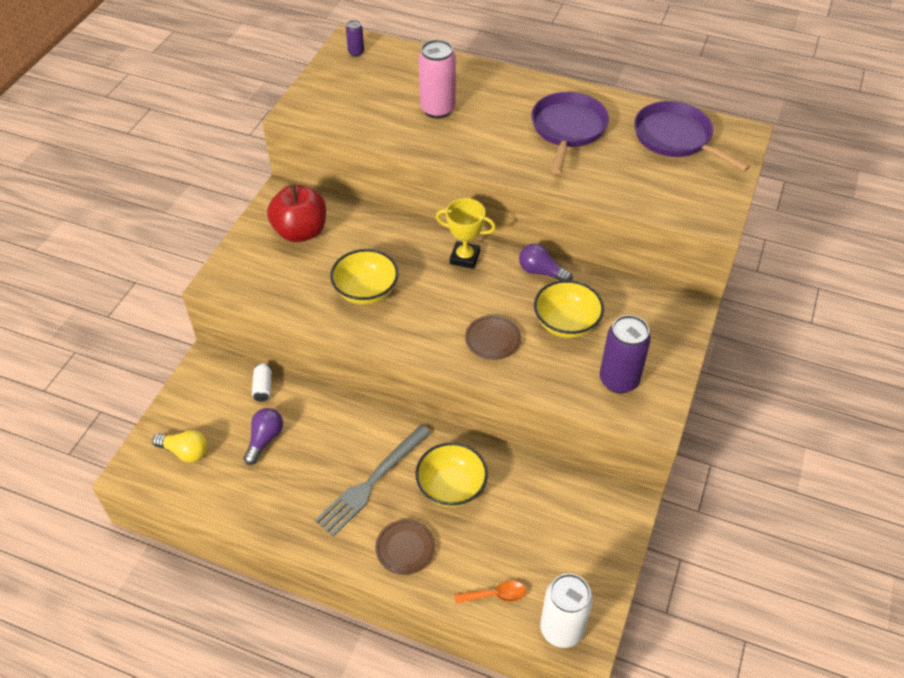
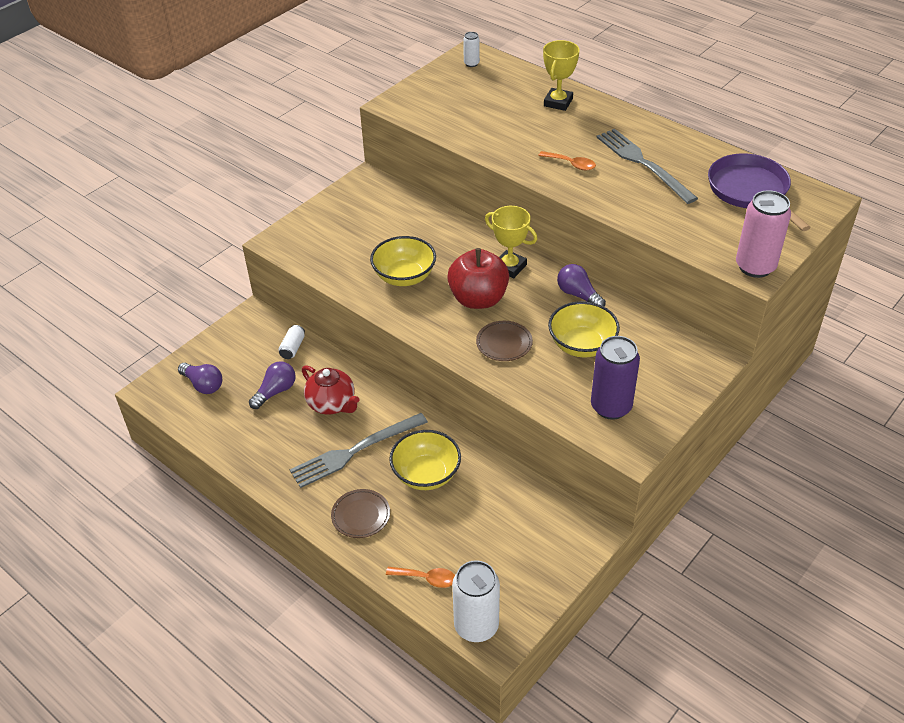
camera: 20 degrees right, 5 degrees down
yellow light bulb [152,430,207,462] -> purple light bulb [178,363,222,394]
red apple [267,184,326,242] -> red apple moved to [447,248,509,309]
purple can [346,20,364,57] -> white can [463,32,480,67]
pink can [418,40,456,119] -> pink can moved to [736,190,791,278]
purple pan [531,92,609,174] -> grey fork [596,129,698,204]
none -> red teapot [302,365,360,415]
none -> orange spoon [538,151,596,170]
none -> yellow trophy [543,40,580,111]

